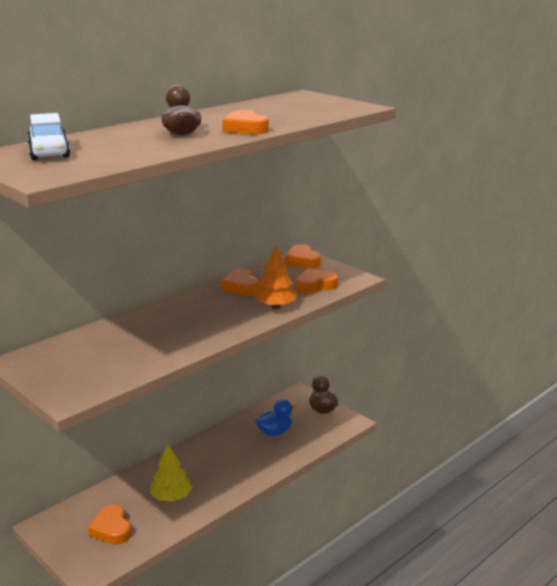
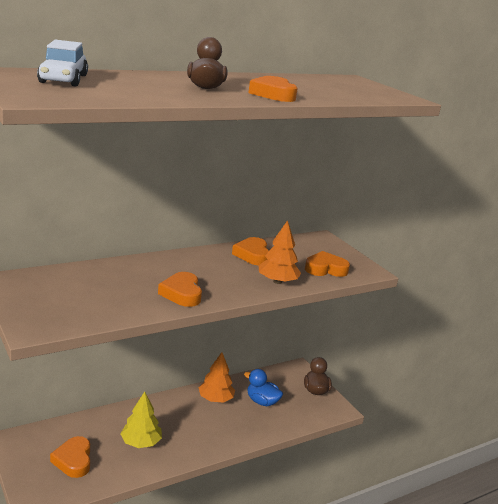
camera: 10 degrees right, 0 degrees up
blue duck [256,399,297,436] -> blue duck turned 135 degrees counterclockwise [244,369,283,406]
orange heart [285,245,321,269] -> orange heart moved to [158,272,202,307]
none -> orange tree [199,352,235,403]

